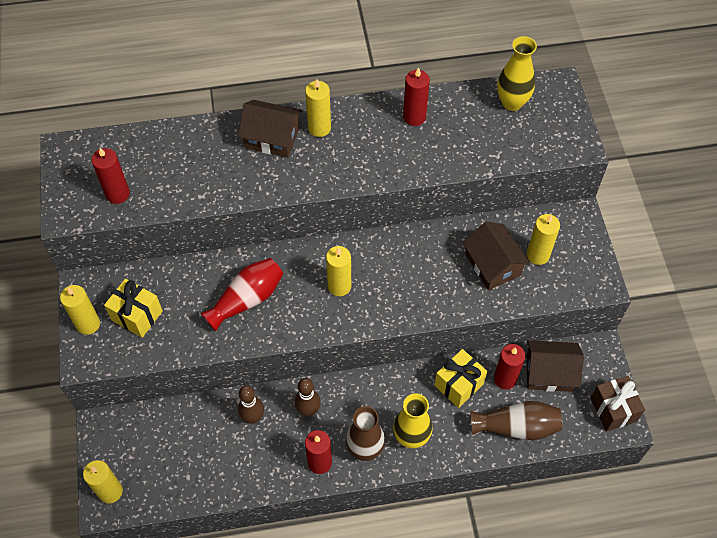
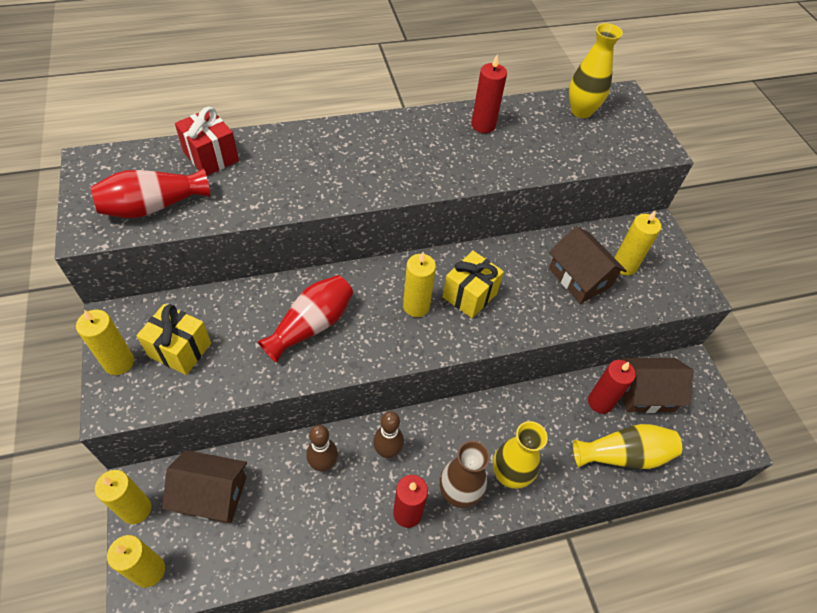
camera: 10 degrees left, 5 degrees down
red candle [91,148,130,204] -> red vase [91,168,210,218]
brown house [238,100,302,158] -> brown house moved to [162,450,247,523]
yellow candle [305,79,331,137] -> yellow candle moved to [95,470,151,524]
yellow gift [434,349,487,408] -> yellow gift moved to [443,251,504,319]
brown vase [471,401,562,440] -> yellow vase [573,424,682,469]
brown gift [590,376,645,432] -> none
none -> red gift [175,107,239,176]

